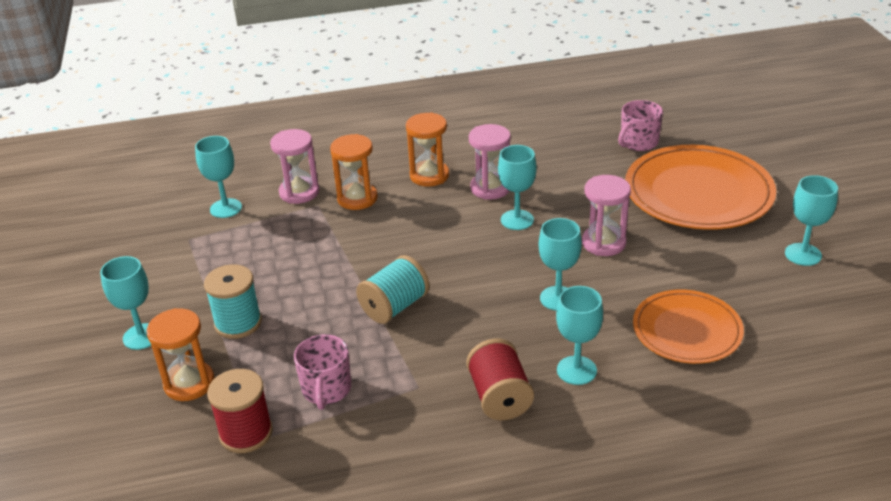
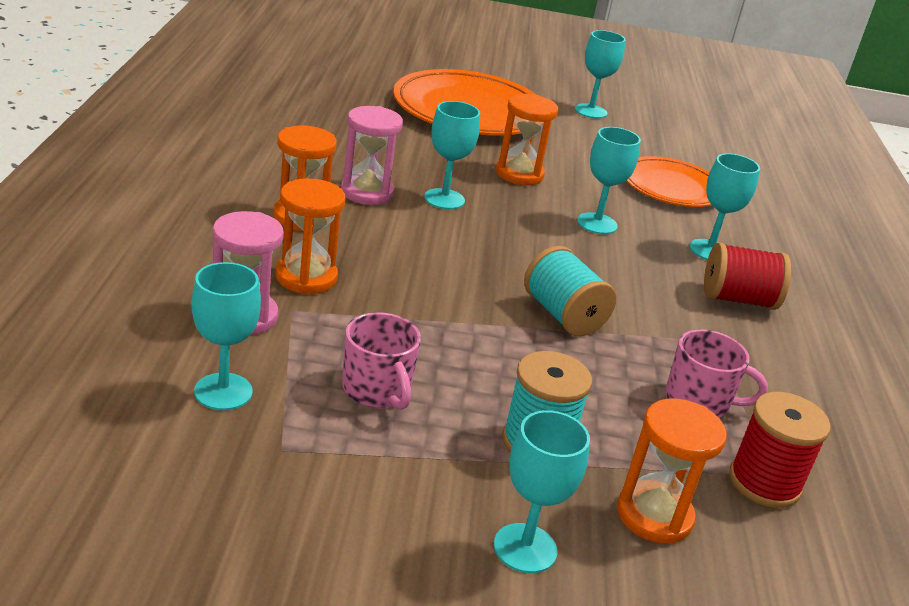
camera: 80 degrees left, 5 degrees down
pink hourglass [582,175,631,256] -> orange hourglass [496,94,558,185]
pink mug [618,100,663,151] -> pink mug moved to [342,312,421,410]

